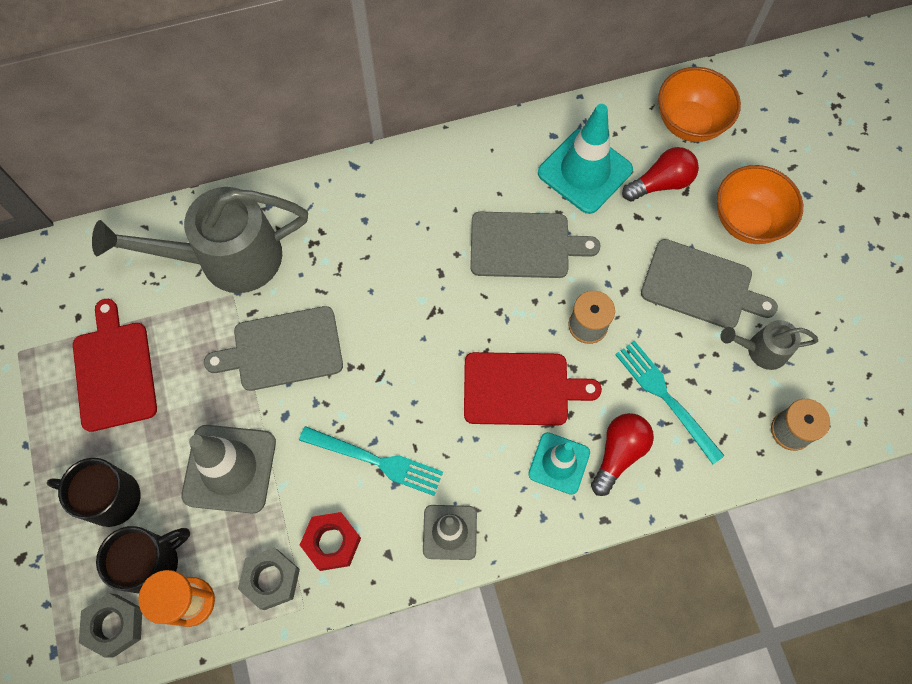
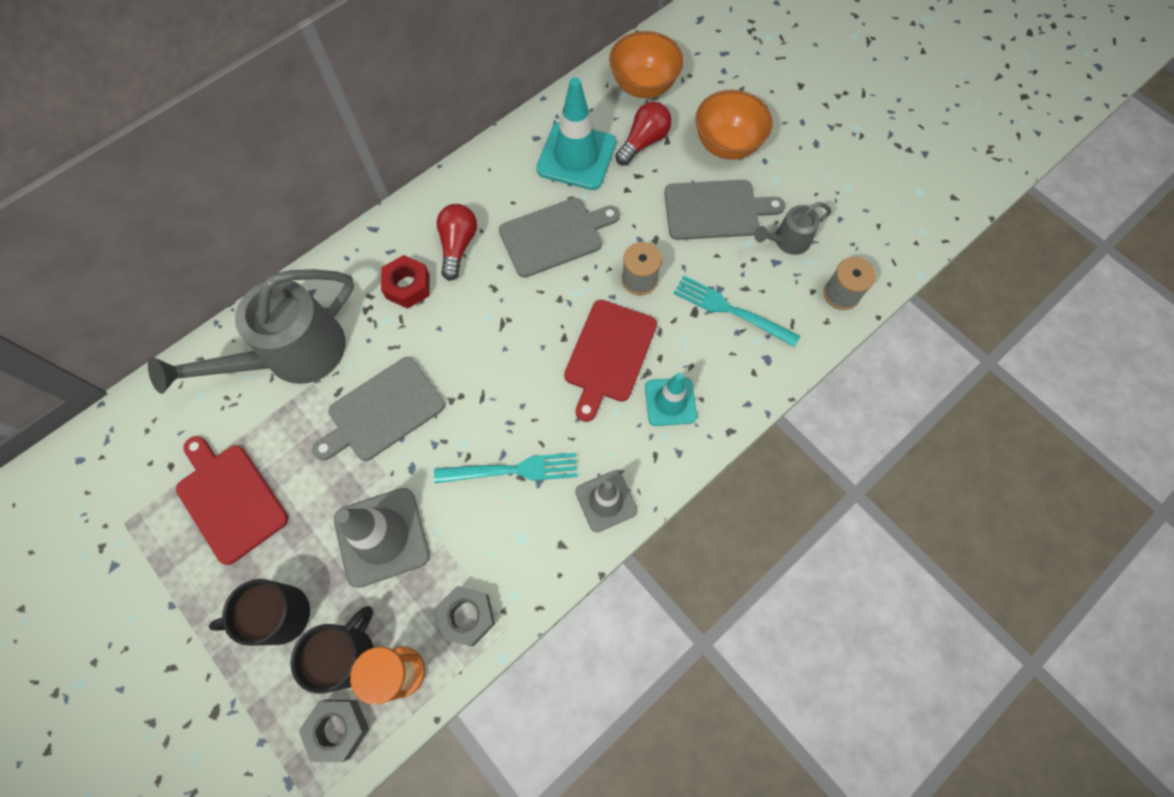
camera: 25 degrees left, 0 degrees up
red nut [300,512,361,571] -> red nut moved to [381,255,430,309]
red cutting board [464,352,602,425] -> red cutting board turned 135 degrees clockwise [564,300,657,422]
red light bulb [591,413,654,496] -> red light bulb moved to [436,204,477,281]

